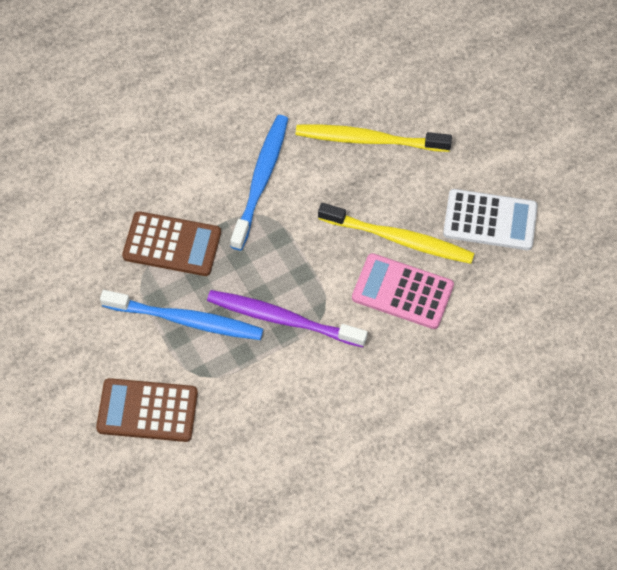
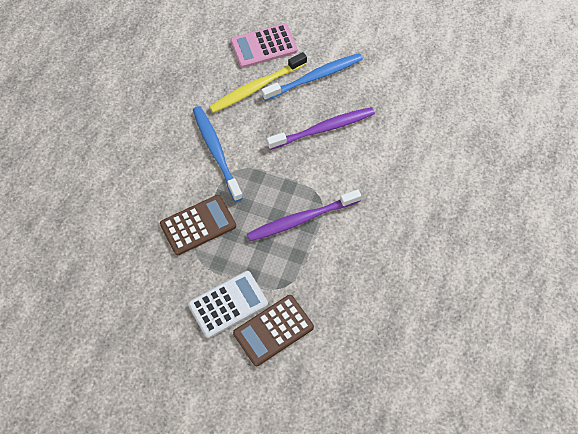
camera: 40 degrees left, 0 degrees up
blue toothbrush [100,290,263,340] -> blue toothbrush moved to [261,53,363,101]
yellow toothbrush [318,203,475,264] -> purple toothbrush [267,107,375,150]
pink calculator [352,253,454,329] -> pink calculator moved to [230,23,297,68]
white calculator [443,189,538,250] -> white calculator moved to [188,271,268,338]

